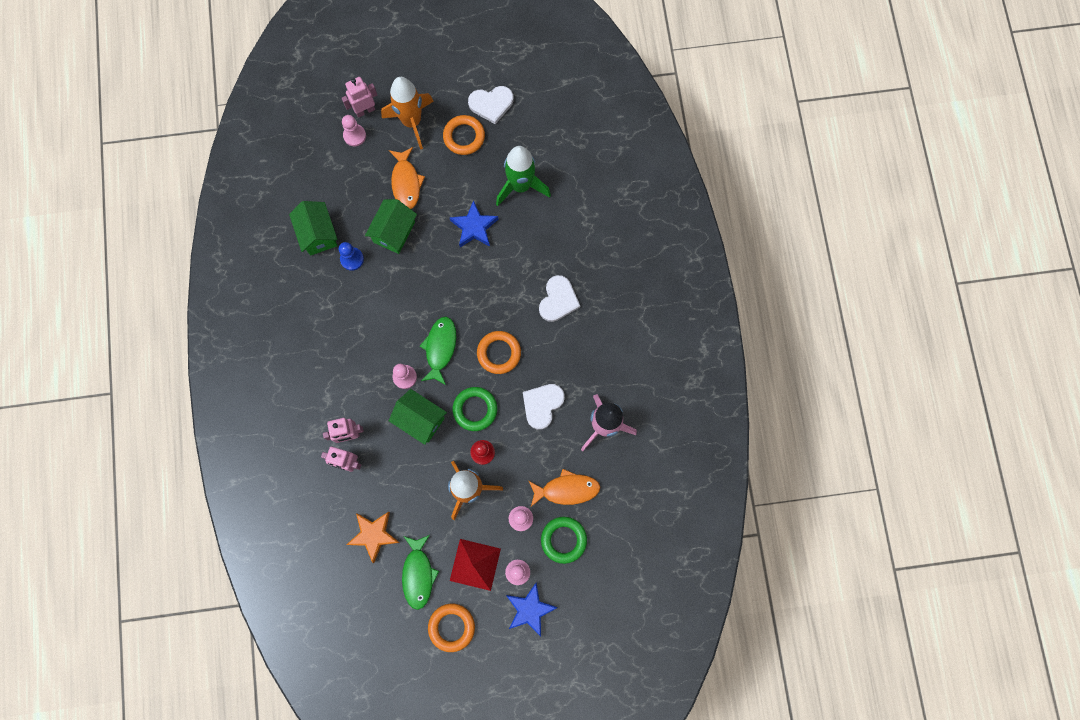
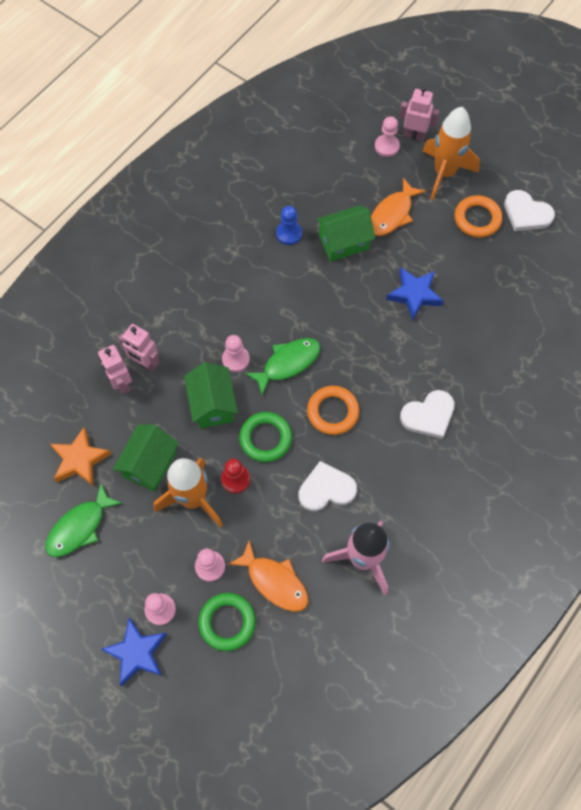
camera: 45 degrees right, 10 degrees down
green house [289,201,338,256] -> green house moved to [113,424,179,492]
orange ring [428,603,475,652] -> none
red pyramid [450,539,501,591] -> none
green rocket [496,146,551,206] -> none

